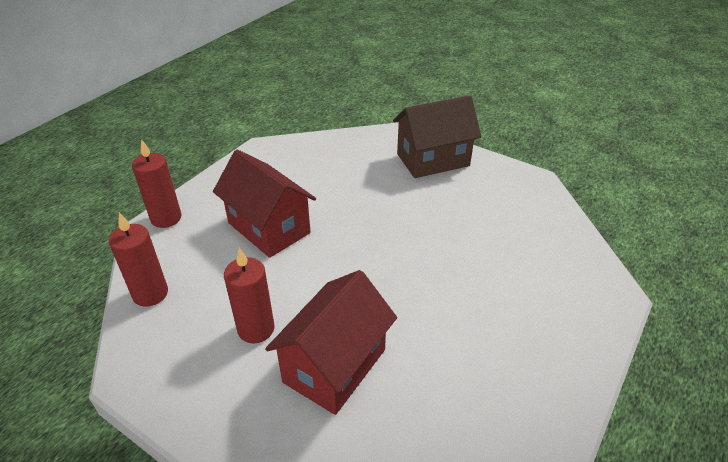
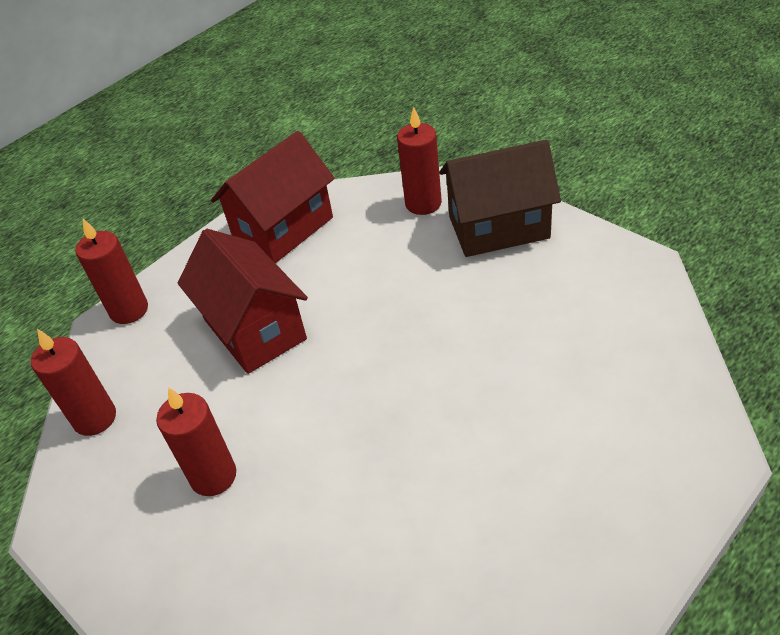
camera: 15 degrees right, 5 degrees up
red house [265,270,397,415] -> red house moved to [211,131,335,263]
none -> red candle [397,107,442,215]

